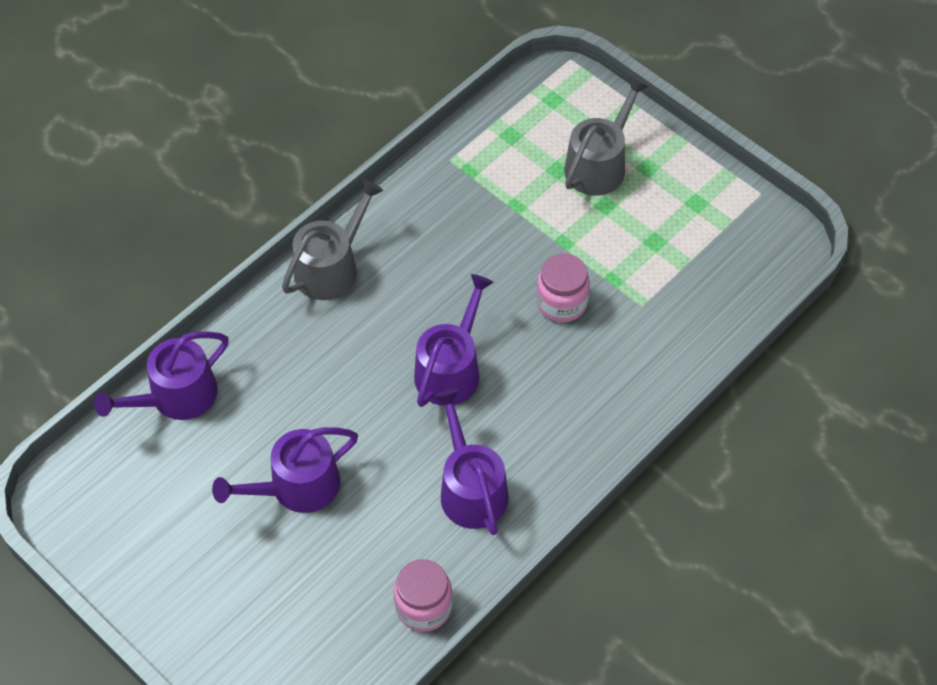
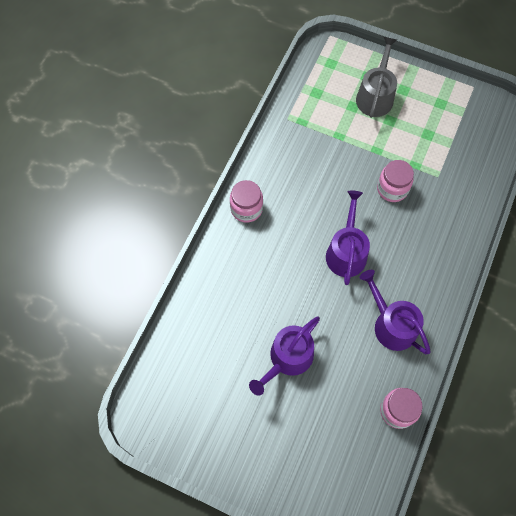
camera: 20 degrees left, 10 degrees up
purple watering can [94,331,229,420] -> none
grey watering can [282,179,384,300] -> pink jar [230,180,263,223]

